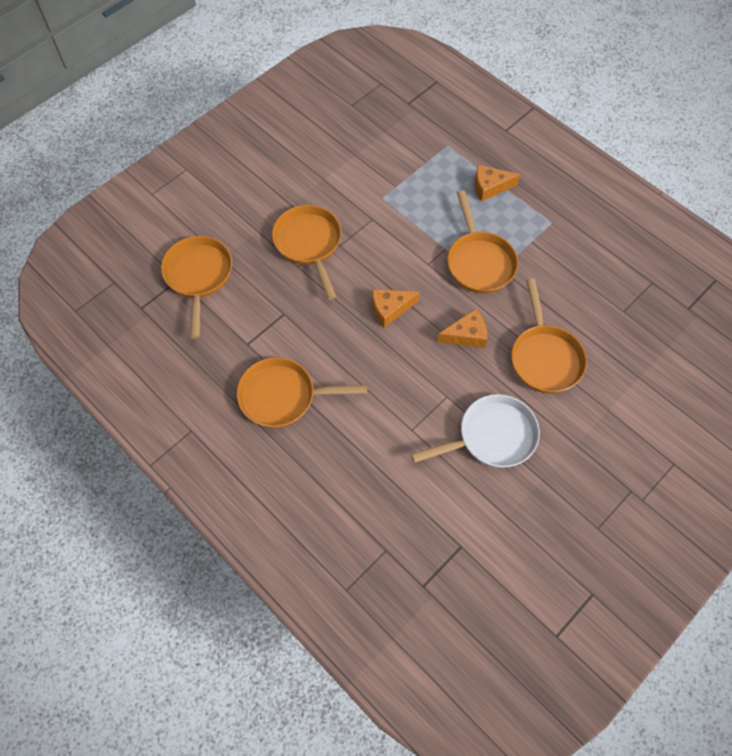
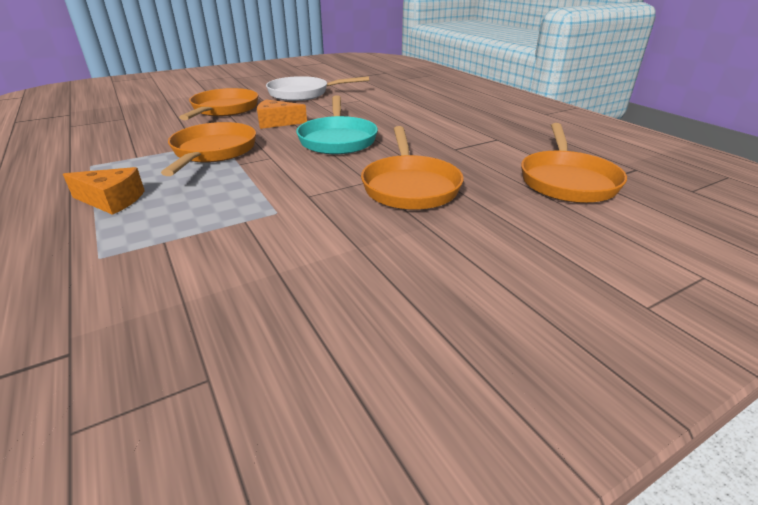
camera: 165 degrees left, 30 degrees down
orange pan [237,357,367,428] -> none
orange cheese [372,289,420,328] -> turquoise pan [296,95,378,154]

